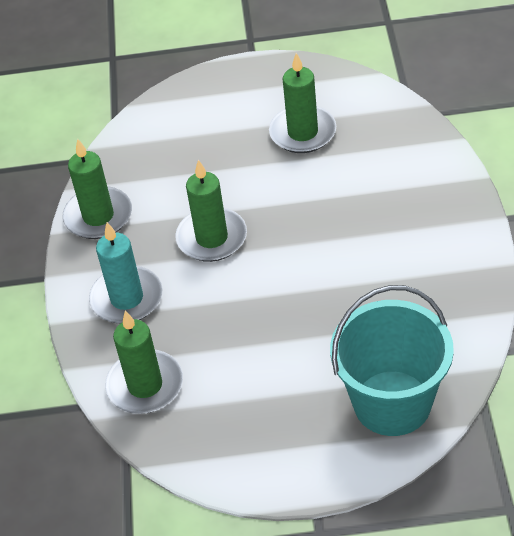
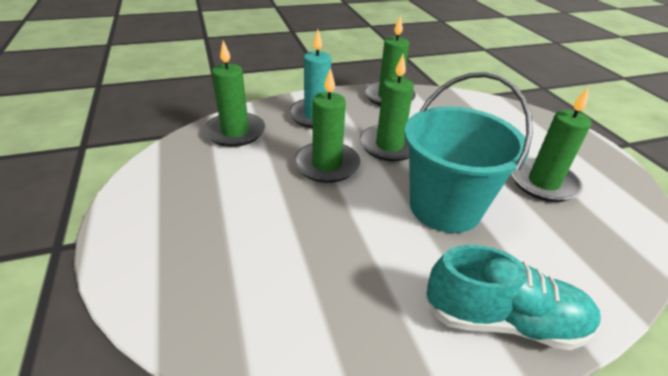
camera: 70 degrees right, 10 degrees down
turquoise bucket [330,285,454,436] -> turquoise bucket moved to [404,72,533,233]
none -> green candle [294,68,360,183]
none -> turquoise shoe [425,245,601,350]

